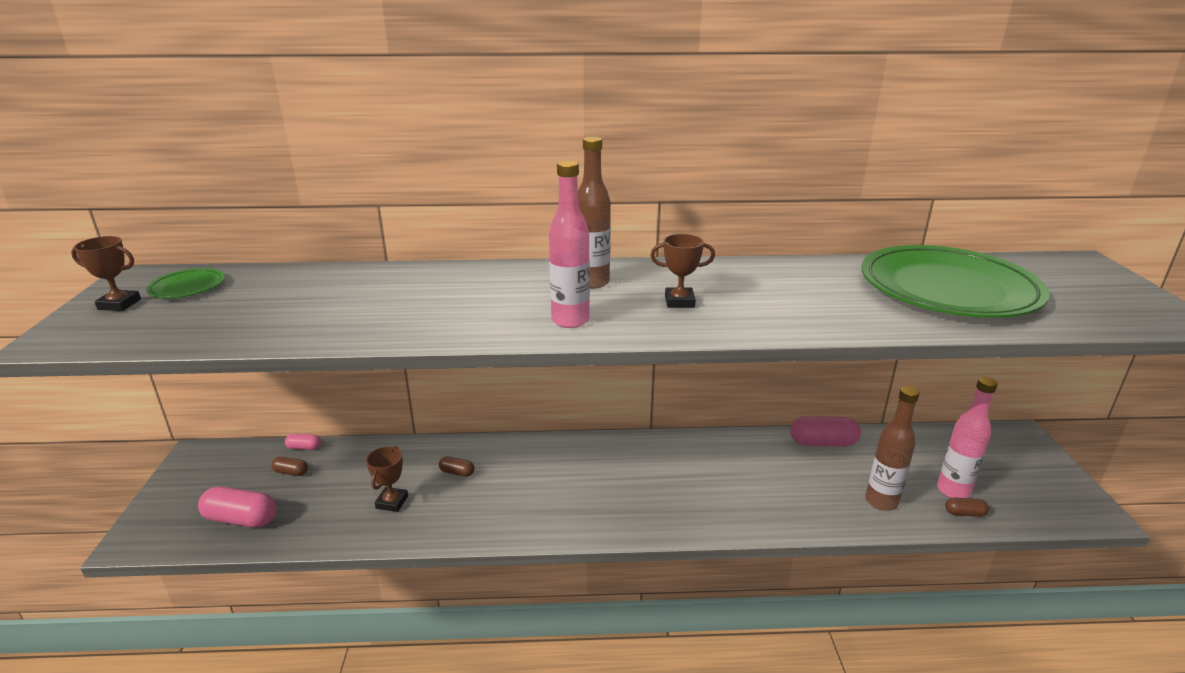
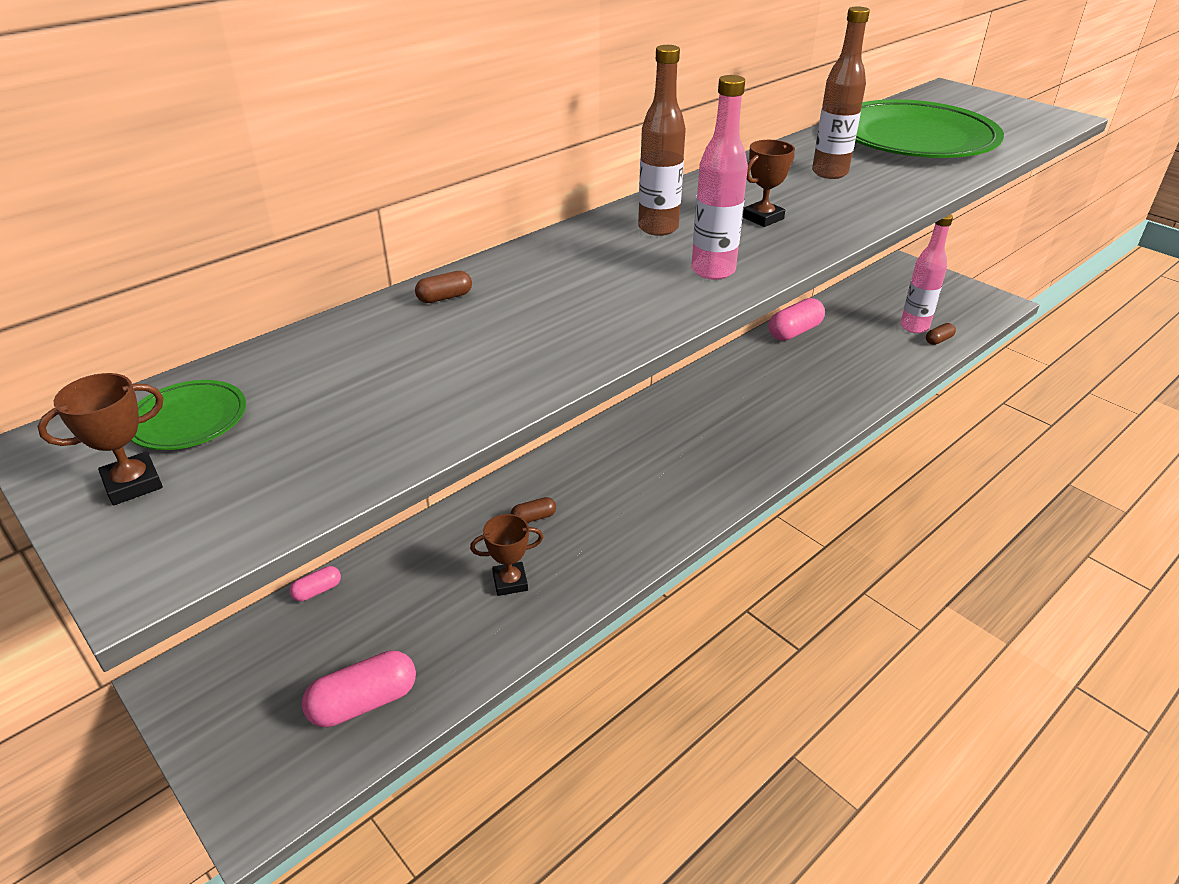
camera: 40 degrees left, 10 degrees up
brown capsule [271,457,308,476] -> brown capsule moved to [415,271,472,303]
brown trophy [366,446,408,512] -> brown trophy turned 75 degrees counterclockwise [470,514,543,596]
brown bottle [865,386,920,511] -> brown bottle moved to [812,6,870,179]

